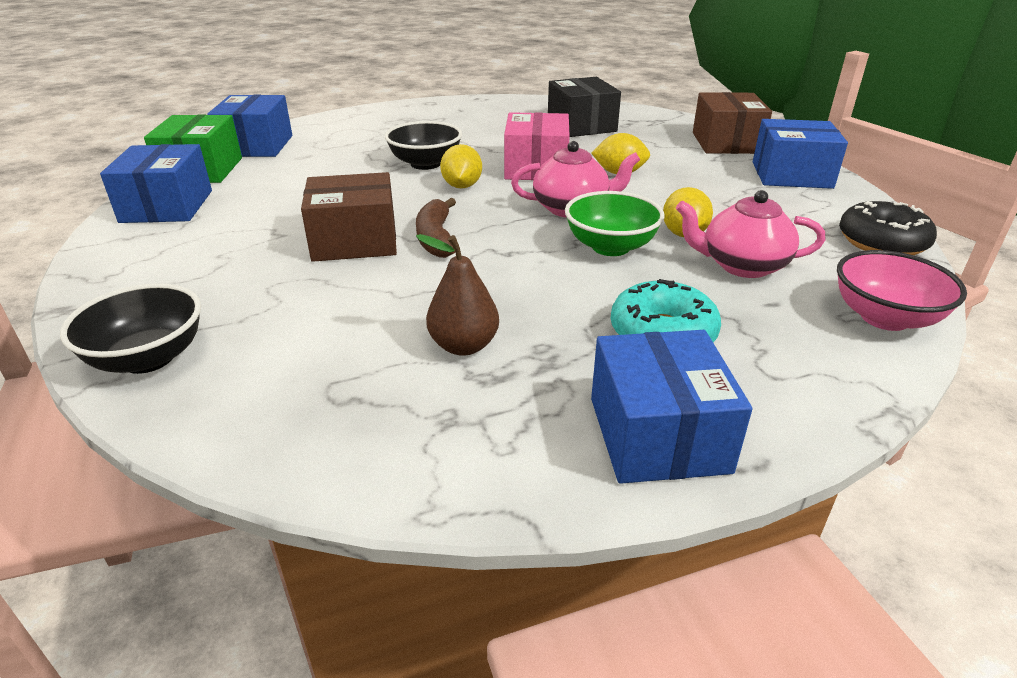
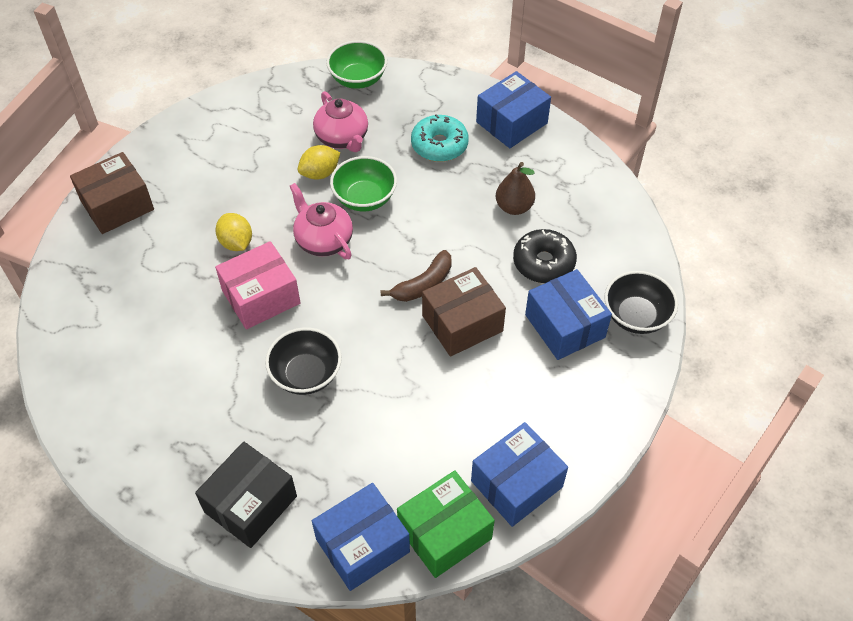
camera: 125 degrees left, 20 degrees up
brown box [301,172,397,262] -> brown box turned 75 degrees counterclockwise [422,267,506,357]
yellow lemon [440,144,482,189] -> none
black box [548,77,621,137] -> black box moved to [195,442,297,548]
blue box [753,119,848,189] -> blue box moved to [525,269,612,360]
pink bowl [837,250,967,331] -> green bowl [326,40,387,89]
black donut [839,201,937,255] -> black donut moved to [513,229,577,283]

